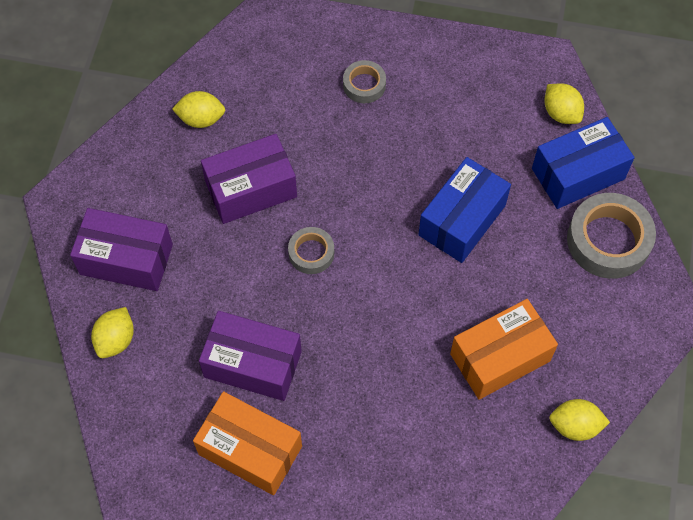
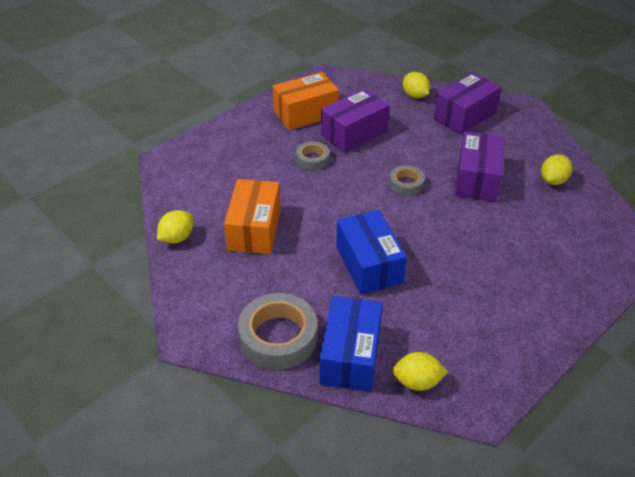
camera: 125 degrees right, 20 degrees down
grey tape [343,60,386,103] -> grey tape moved to [296,141,330,170]

